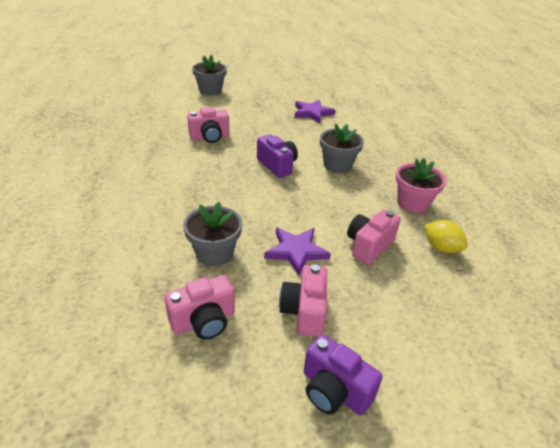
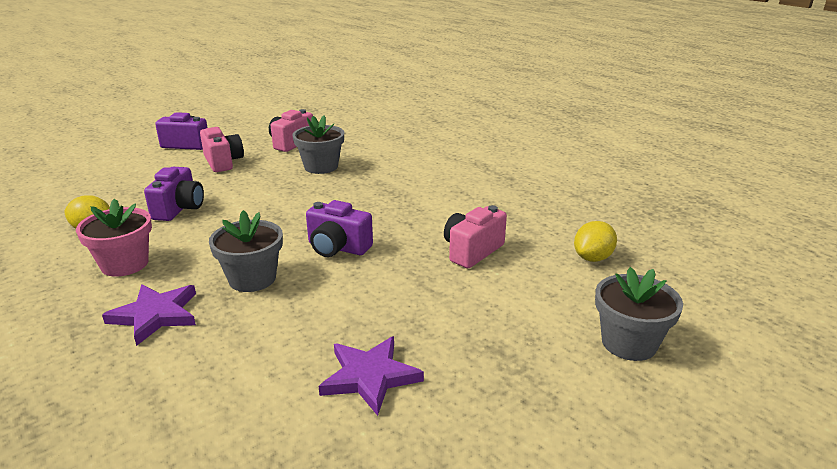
camera: 150 degrees right, 10 degrees down
purple star [264,228,331,276] -> purple star moved to [102,285,196,346]
pink camera [347,210,401,265] -> purple camera [144,167,204,221]
none -> yellow lemon [574,221,617,262]

